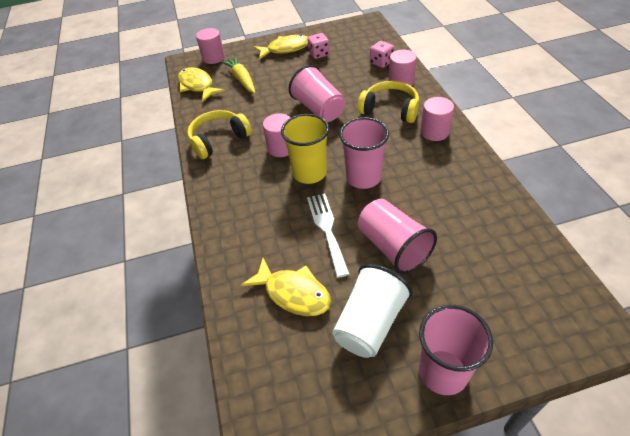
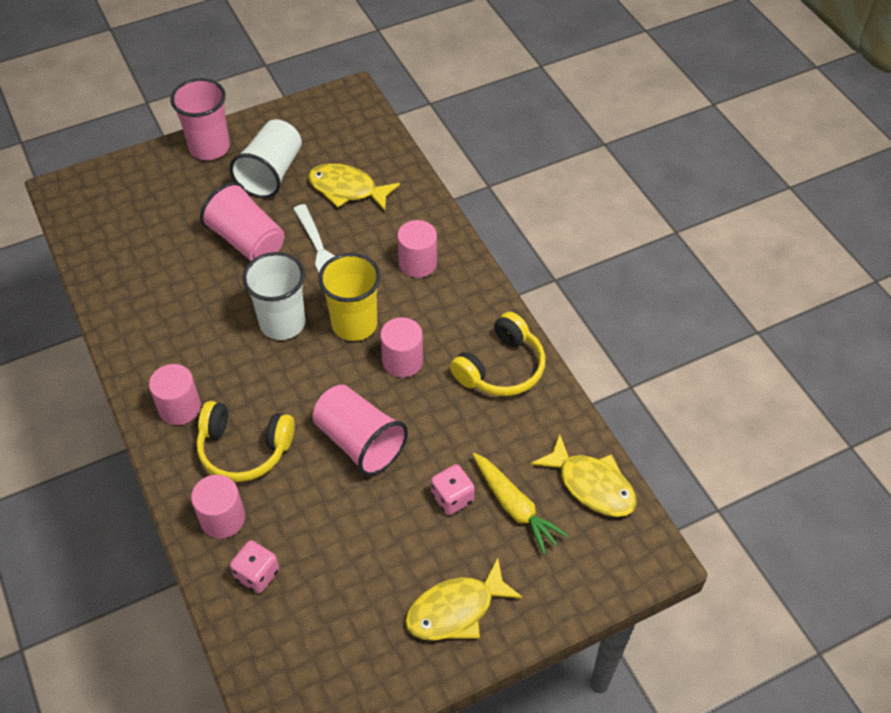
camera: 165 degrees right, 5 degrees up
pink cylinder [196,28,225,64] -> pink cylinder moved to [397,220,437,278]
pink dice [307,33,330,59] -> pink dice moved to [431,464,475,515]
pink cup [339,117,389,189] -> white cup [242,252,306,340]

